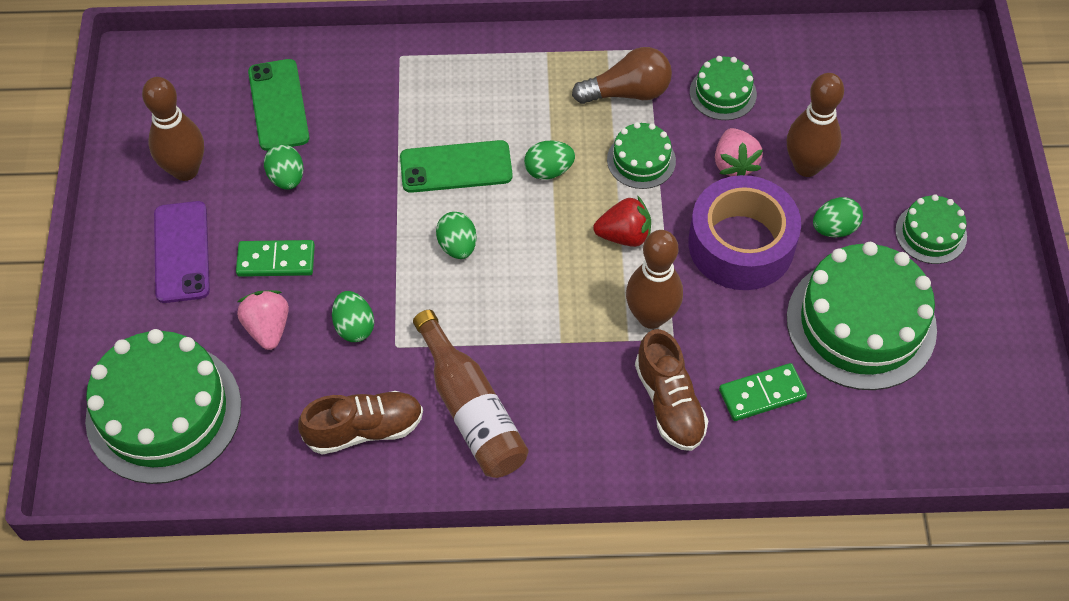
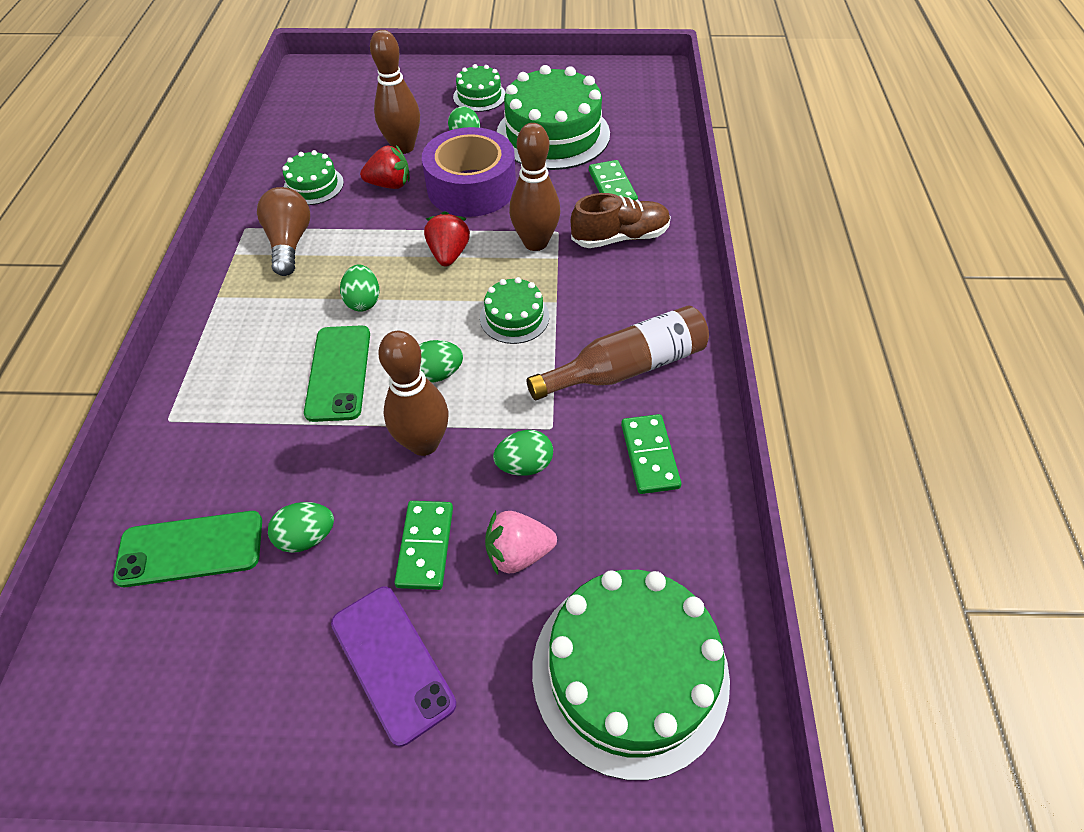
camera: 85 degrees left, 5 degrees down
brown bowling pin [142,77,204,181] -> brown bowling pin moved to [378,331,448,456]
purple phone [154,201,210,303] -> purple phone turned 60 degrees clockwise [331,587,456,747]
brown shoe [298,391,423,455] -> green domino [621,414,681,494]
green cake [607,122,676,189] -> green cake moved to [480,277,549,344]
pink strawberry [715,128,763,176] -> red strawberry [360,145,410,189]

